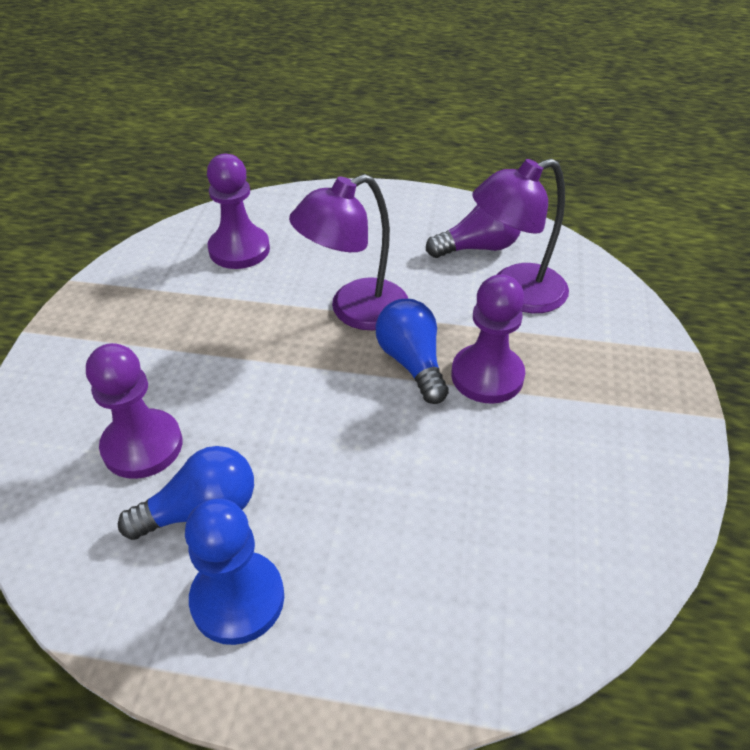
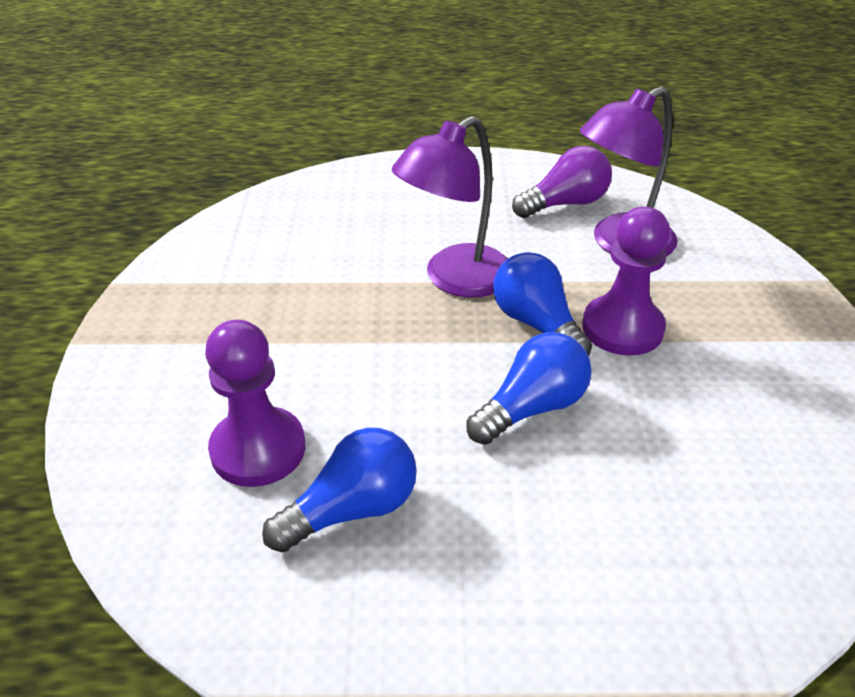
camera: 10 degrees left, 5 degrees down
blue pawn [185,499,284,645] -> none
purple pawn [207,154,270,269] -> none
none -> blue light bulb [466,332,592,445]

